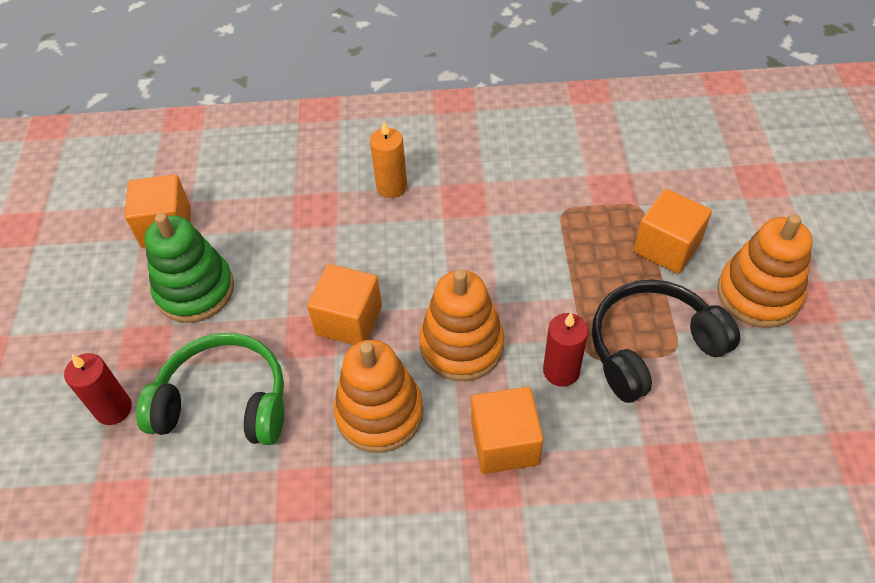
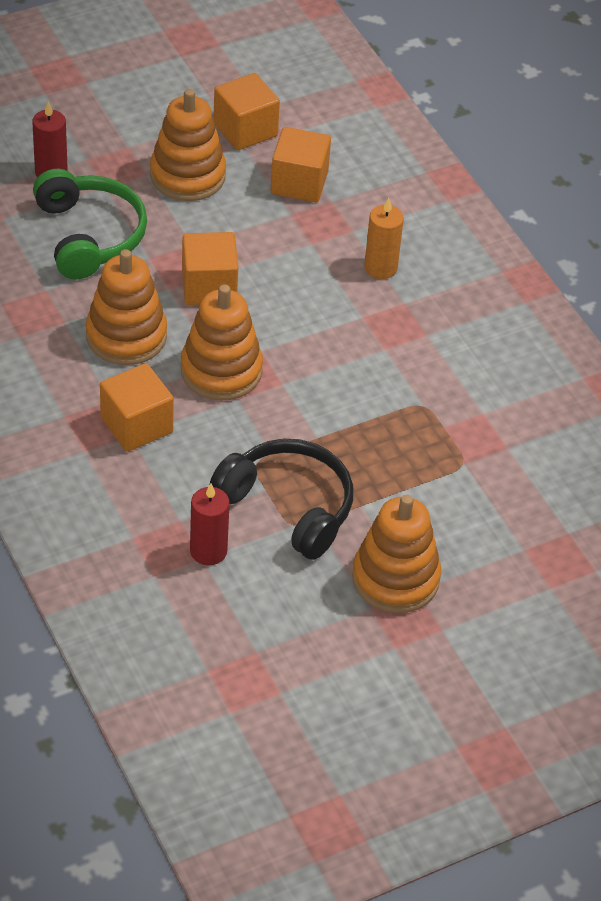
camera: 60 degrees right, 5 degrees down
green stacking toy [145,213,234,323] -> orange stacking toy [150,89,226,201]
red candle [543,313,588,387] -> red candle moved to [190,484,230,565]
orange cube [634,189,712,274] -> orange cube moved to [271,127,331,202]

